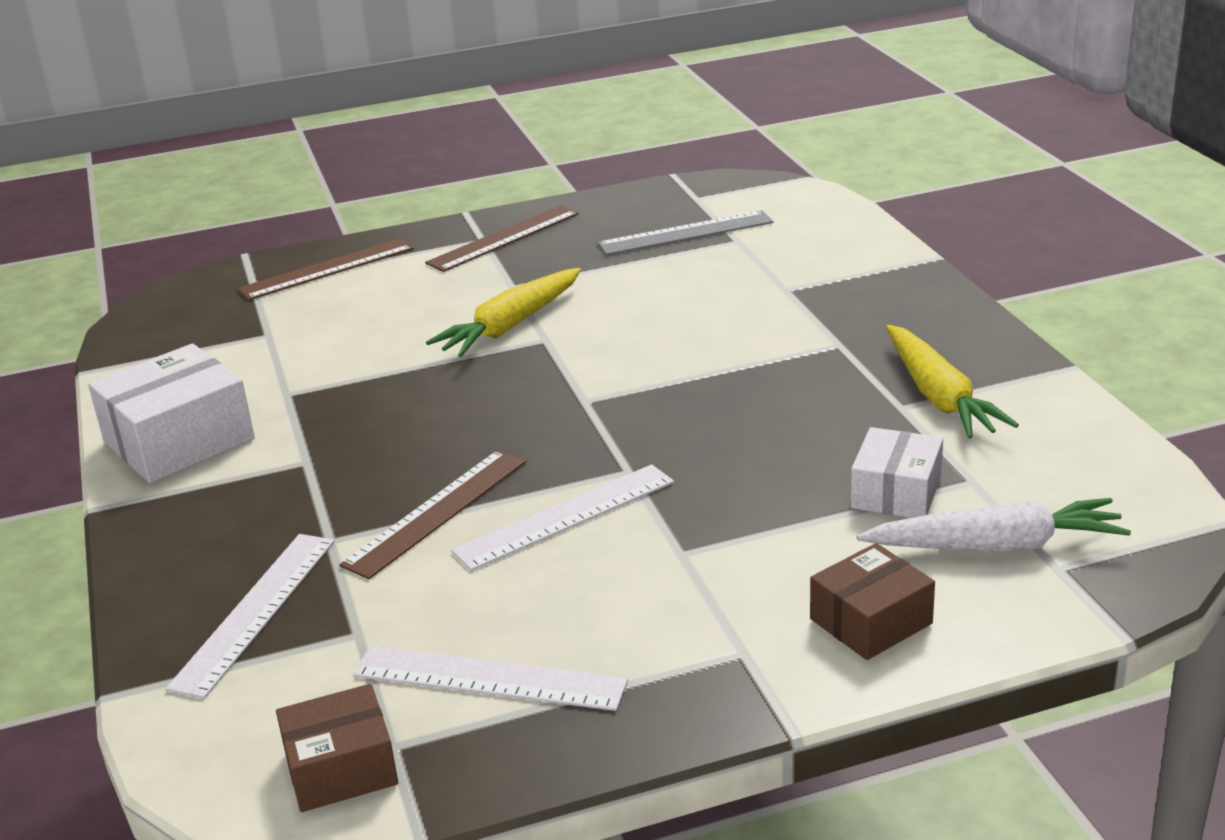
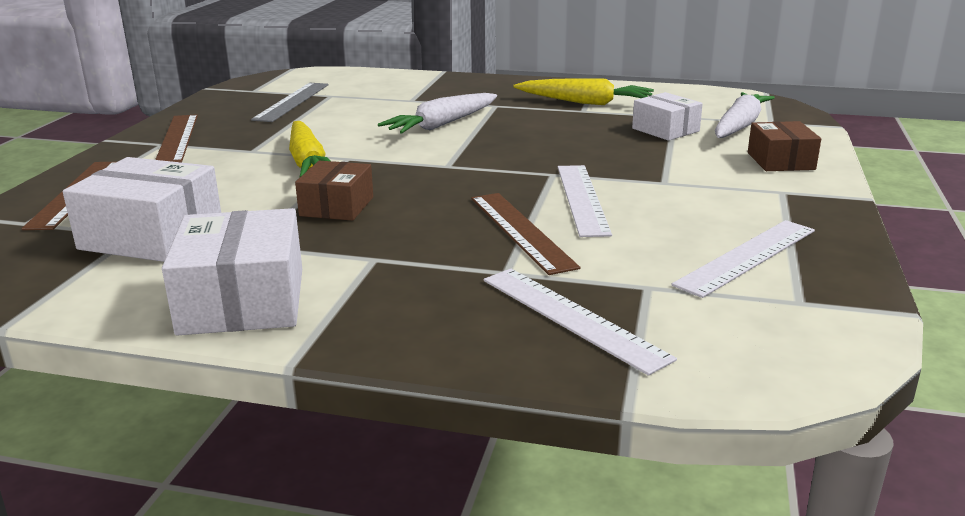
camera: 60 degrees left, 5 degrees down
brown box [276,684,398,812] -> brown box moved to [295,161,373,221]
none -> white box [63,157,221,262]
none -> white carrot [378,93,497,134]

